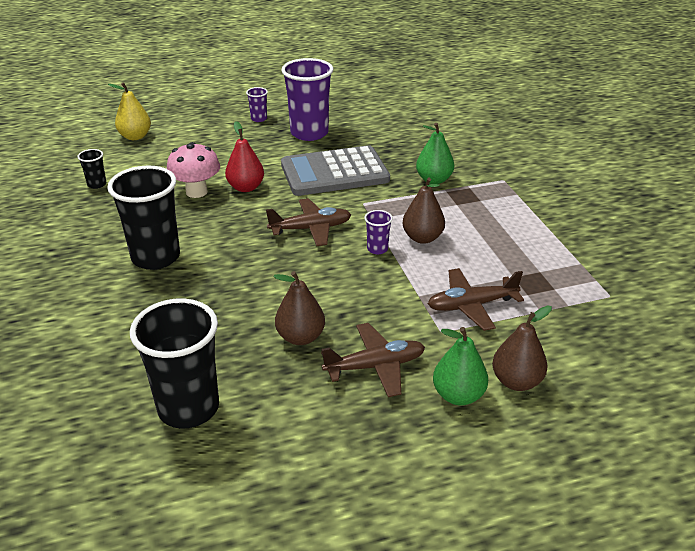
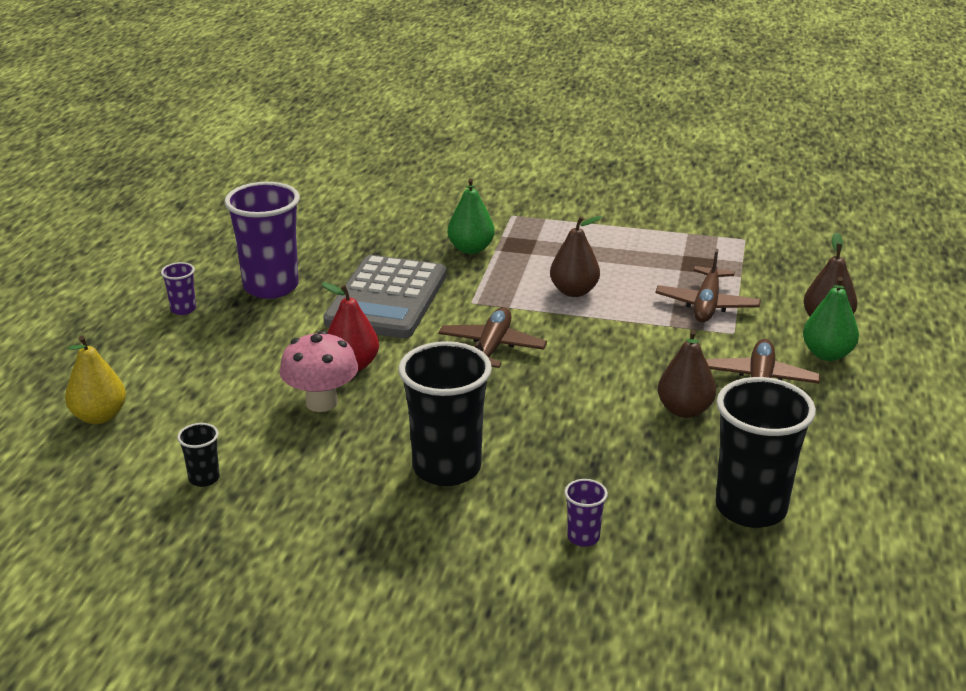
camera: 60 degrees left, 5 degrees down
purple cup [364,210,393,254] -> purple cup moved to [564,479,608,547]

